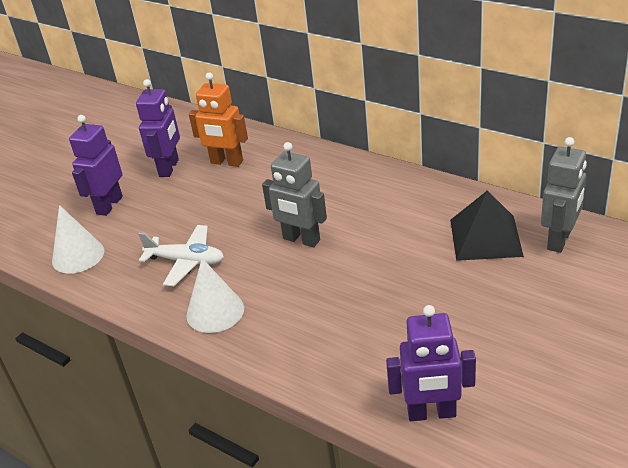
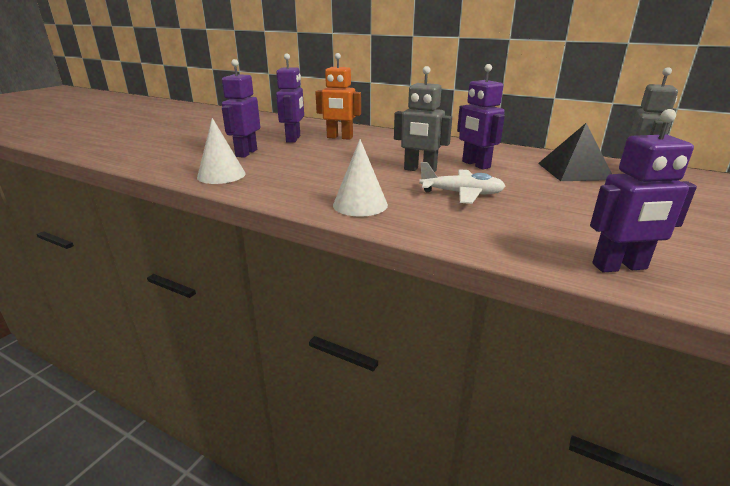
camera: 10 degrees left, 10 degrees down
white plane [138,225,224,286] -> white plane moved to [419,162,506,204]
none -> purple robot [457,64,505,170]

